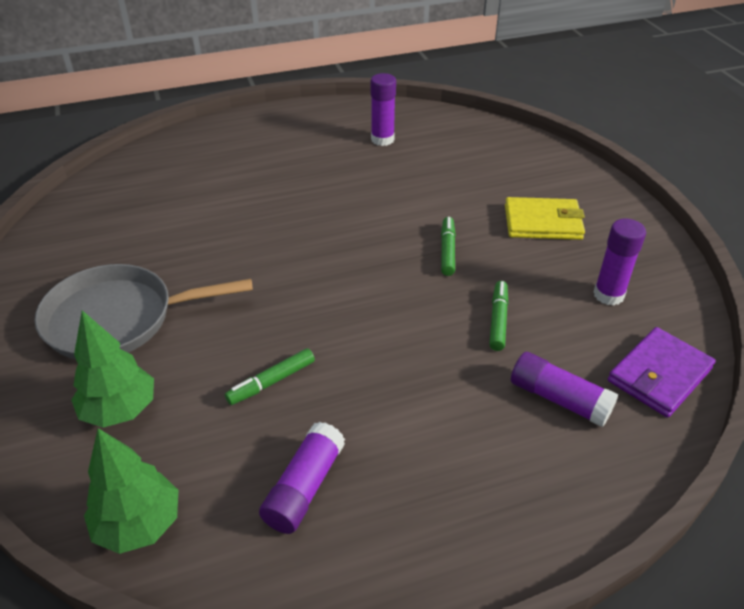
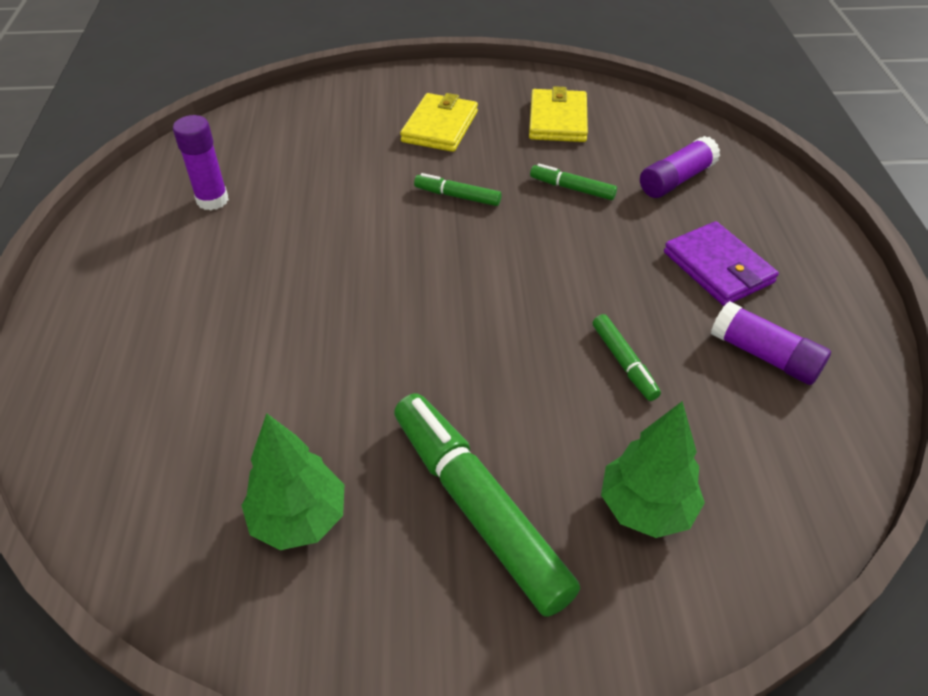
camera: 75 degrees left, 5 degrees up
grey pan [35,264,253,359] -> green marker [394,393,580,617]
green tree [84,428,179,554] -> green tree moved to [241,413,345,550]
purple glue stick [594,218,646,306] -> yellow wallet [529,86,588,142]
purple wallet [608,327,716,418] -> purple wallet moved to [664,221,779,306]

